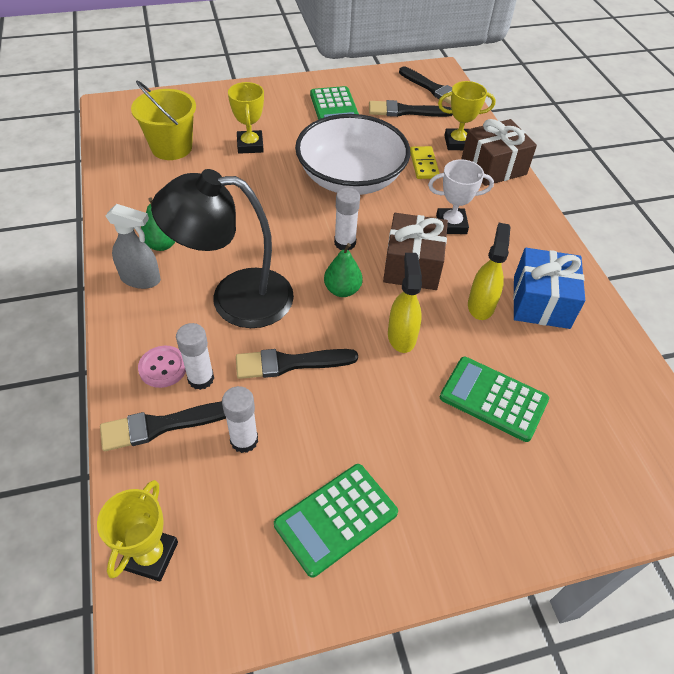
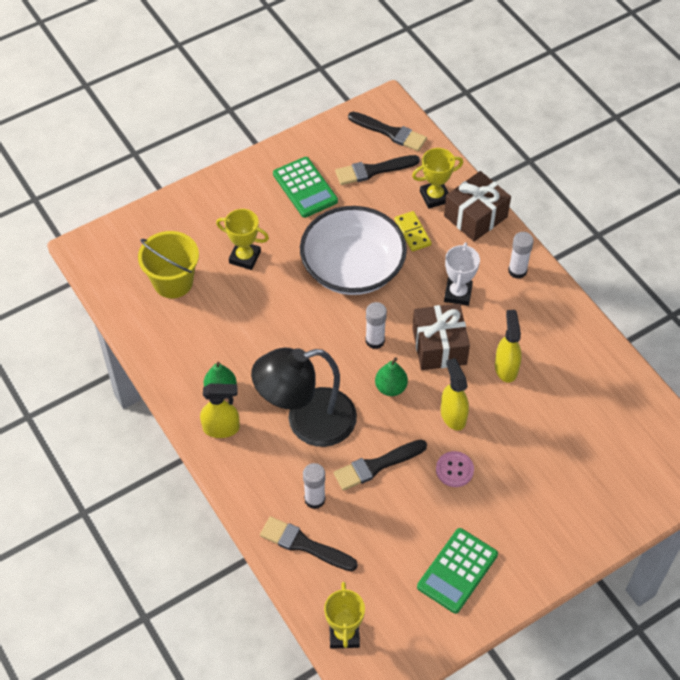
camera: 15 degrees left, 5 degrees up
black brush [100,401,226,451] -> black brush turned 60 degrees clockwise [260,516,358,571]
grey spray bottle [105,204,161,289] -> yellow spray bottle [200,384,240,438]
pink button [138,346,186,388] -> pink button moved to [436,451,474,487]
white glue stick [222,386,258,453] -> white glue stick moved to [508,232,534,279]
yellow trophy [228,82,264,154] -> yellow trophy turned 45 degrees counterclockwise [216,209,269,270]
white trophy [428,159,494,234] -> white trophy turned 60 degrees counterclockwise [444,242,480,306]
green calculator [440,357,549,442] -> none
blue gift [513,248,585,329] -> none

